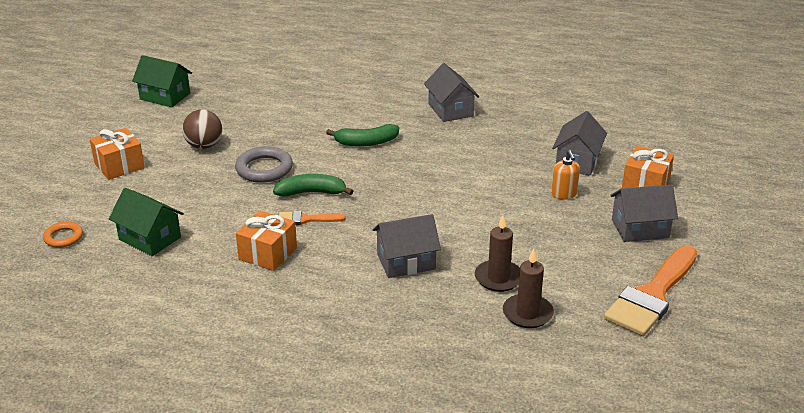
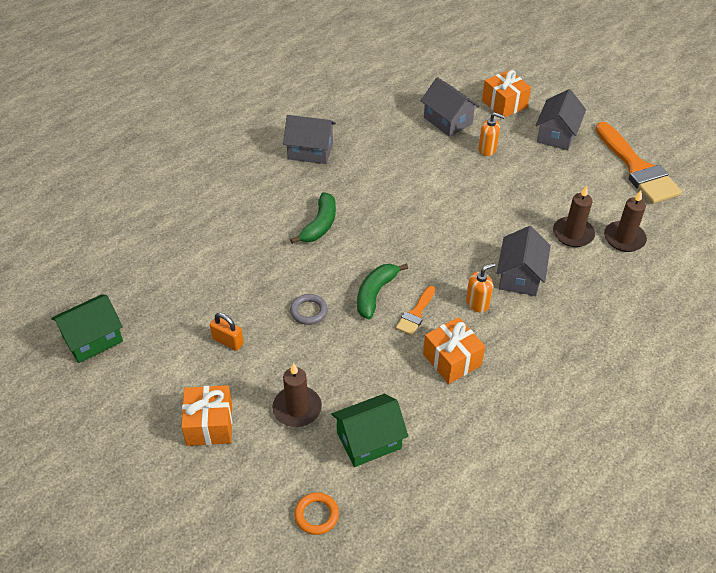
camera: 60 degrees left, 15 degrees up
brown ball [182,109,222,149] -> orange padlock [210,313,244,351]
grey ring [235,146,293,183] -> grey ring [290,294,328,325], size x0.61
none -> brown candle [272,363,322,427]
none -> orange soap dispenser [466,263,496,312]

